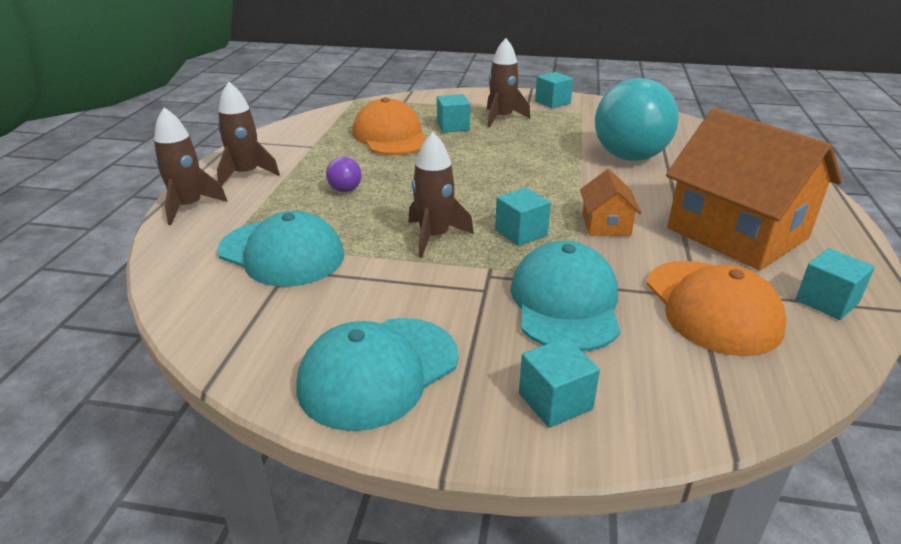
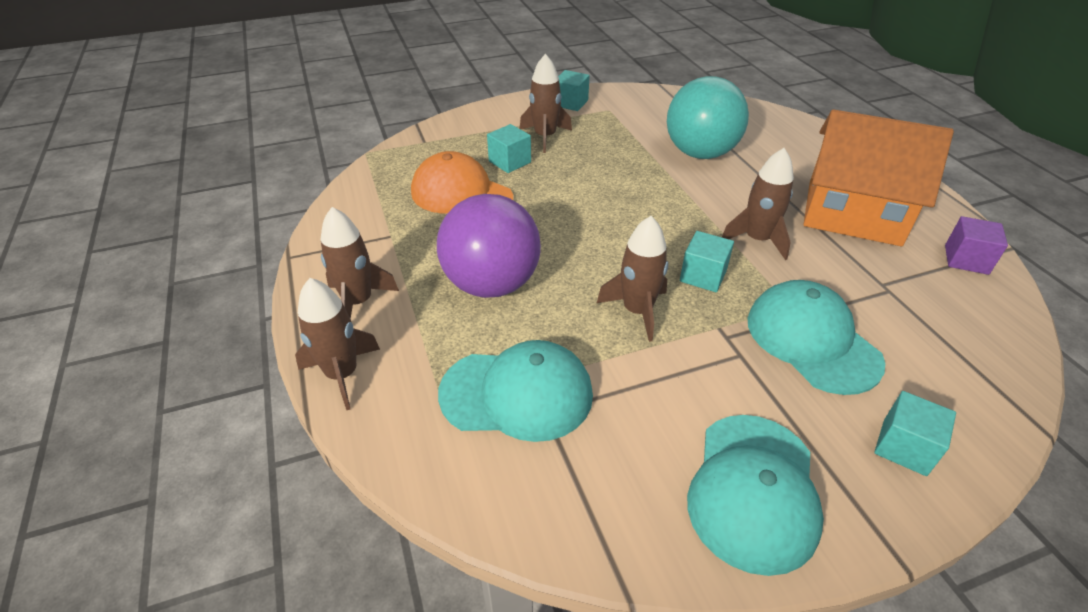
camera: 30 degrees left, 10 degrees up
purple ball [326,157,362,192] -> purple ball [437,194,541,298], size x2.48
orange house [580,169,642,236] -> brown rocket [722,148,794,260]
orange cap [646,261,786,356] -> none
turquoise cube [795,248,875,320] -> purple cube [945,216,1008,275]

